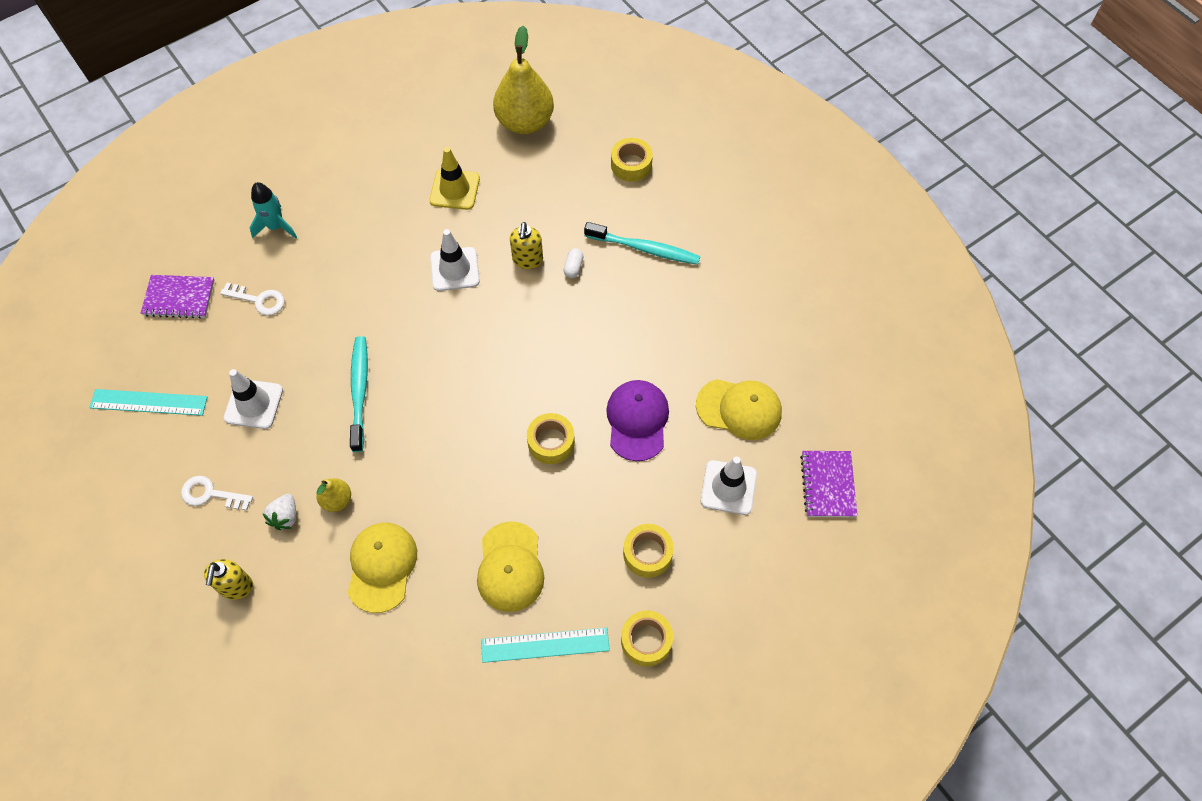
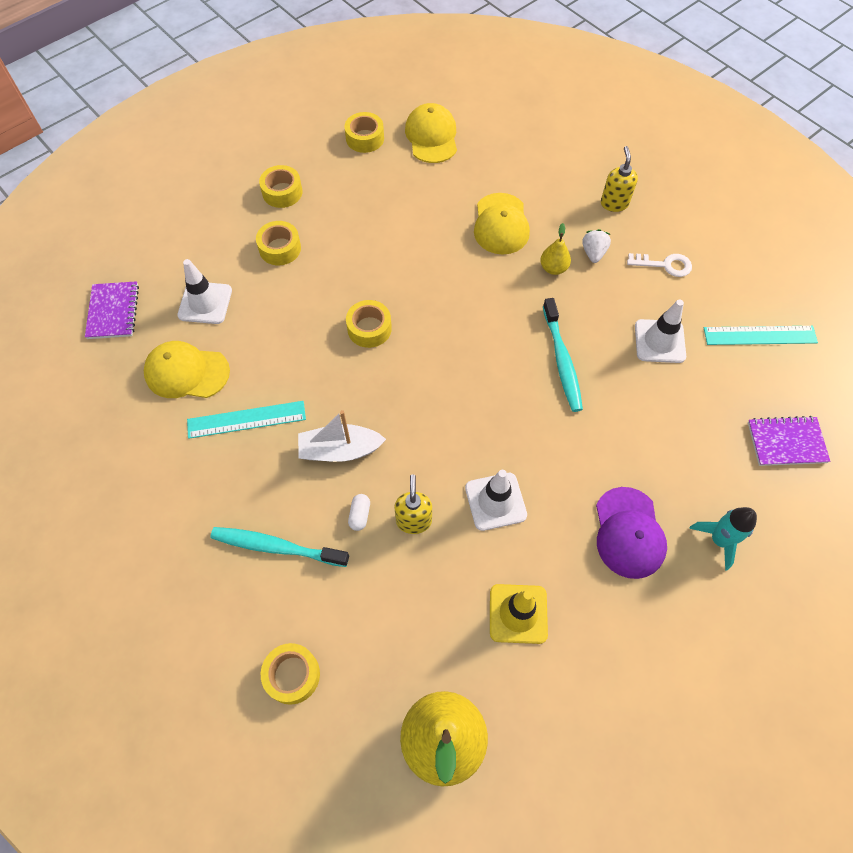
camera: 175 degrees right, 0 degrees up
white key [220,283,285,315] -> none
yellow cap [477,521,544,612] -> yellow cap moved to [405,103,457,163]
turquoise ruler [481,628,610,663] -> turquoise ruler moved to [187,401,306,439]
purple cap [606,380,669,461] -> purple cap moved to [596,487,667,579]
none -> white boat [298,410,386,462]
none -> yellow tape [344,112,384,153]

